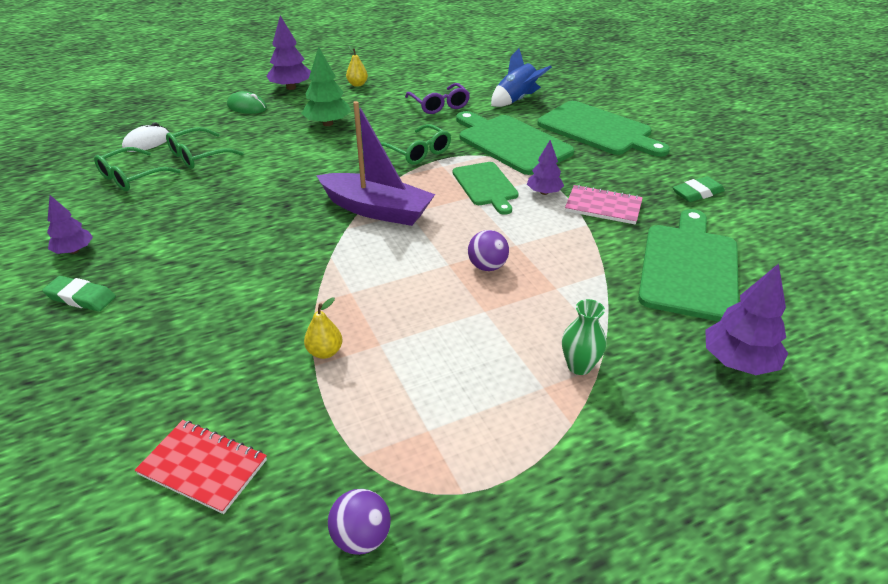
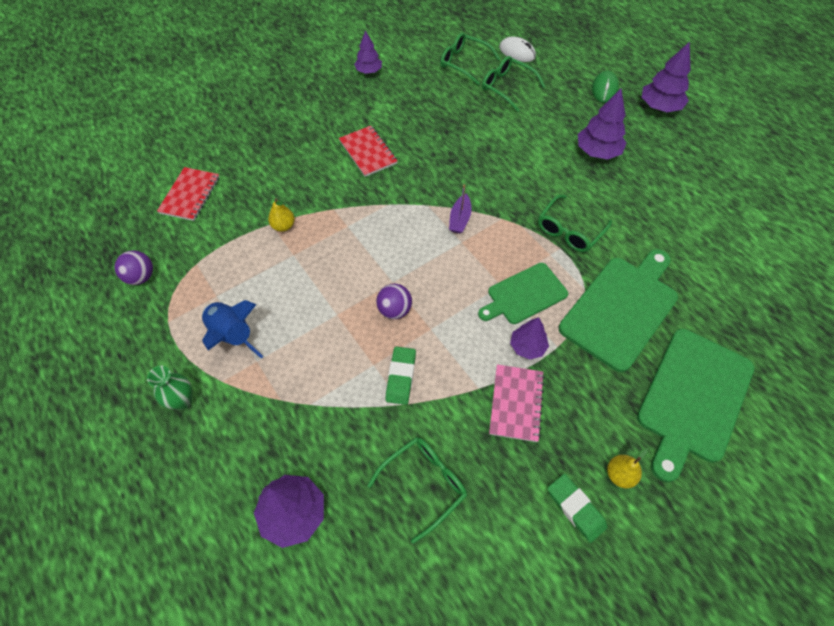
camera: 80 degrees right, 20 degrees up
green eraser [42,276,116,311] -> green eraser moved to [385,347,416,405]
green tree [301,46,351,126] -> purple tree [578,89,627,160]
purple boat [316,101,435,226] -> purple boat [449,184,472,233], size x0.45
yellow pear [346,45,368,87] -> yellow pear moved to [607,448,648,489]
purple glasses [405,83,470,114] -> none
blue rocket [491,48,552,107] -> blue rocket moved to [202,300,263,359]
green vase [562,299,606,375] -> green vase moved to [147,366,192,410]
green cutting board [638,209,739,322] -> green glasses [367,437,467,544]
none -> red notebook [339,126,397,177]

